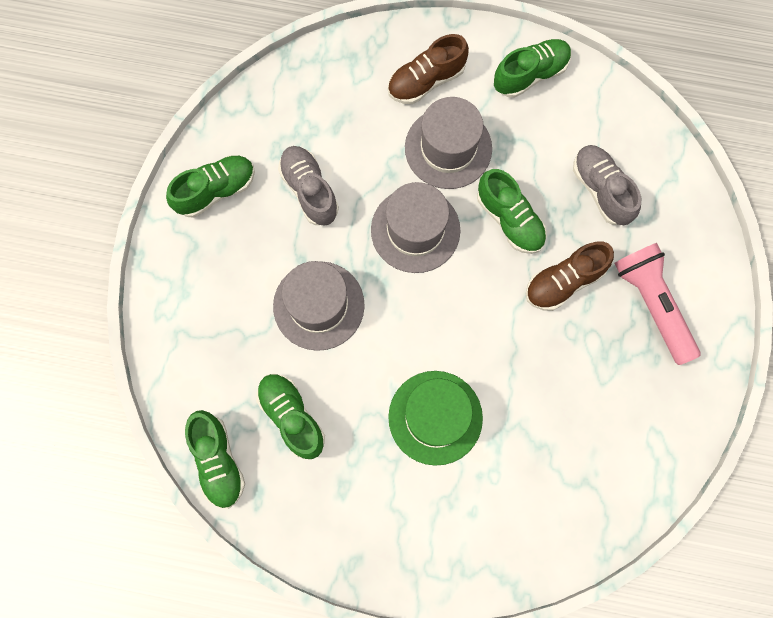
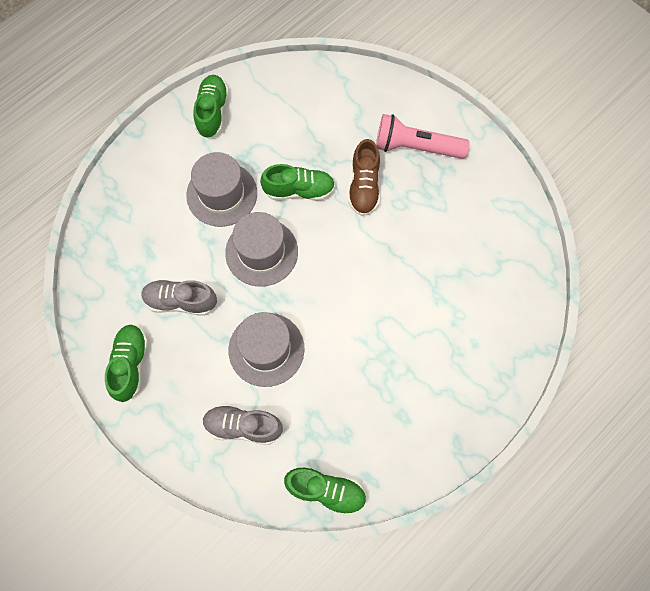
camera: 55 degrees left, 5 degrees down
green shoe [256,374,325,459] -> none
brown shoe [388,34,469,104] -> none
green hat [388,371,483,466] -> none
grey shoe [573,145,641,225] -> grey shoe moved to [203,404,283,445]

